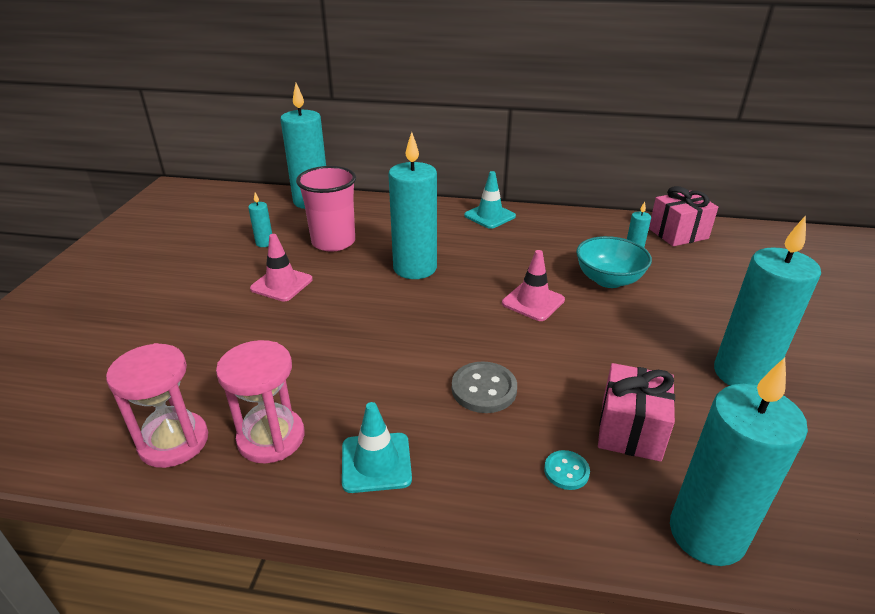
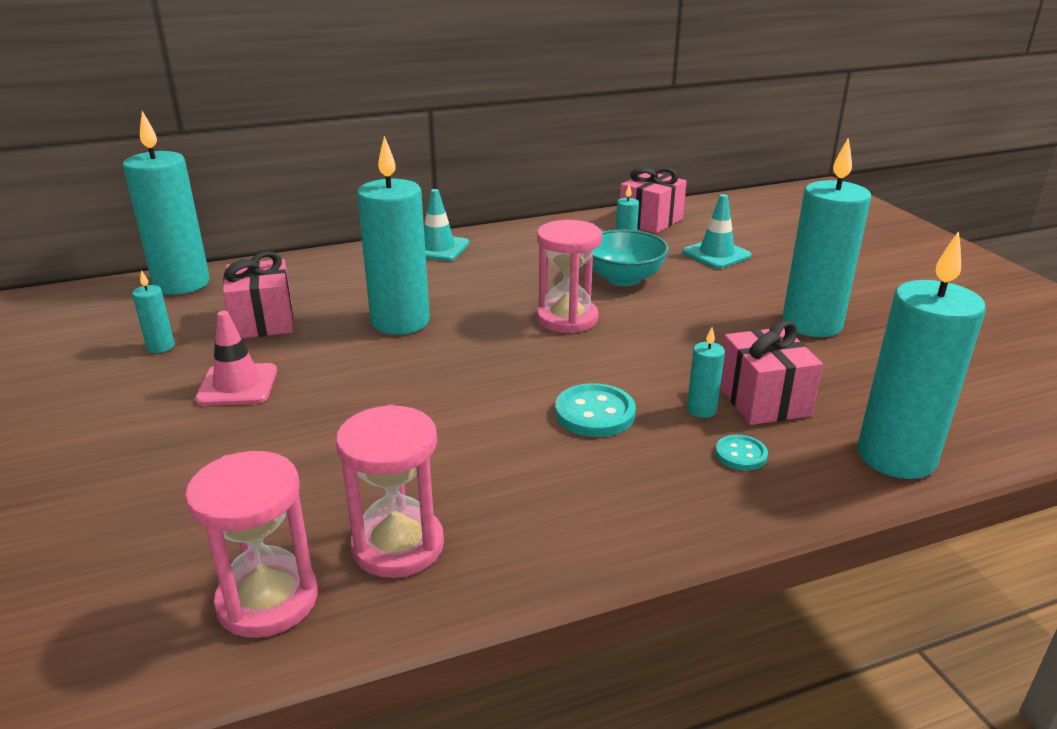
camera: 30 degrees left, 5 degrees down
pink cup [296,166,356,252] -> pink gift [223,251,293,338]
turquoise traffic cone [342,402,412,493] -> turquoise traffic cone moved to [682,194,751,269]
grey button [452,361,517,413] -> turquoise button [555,383,636,437]
pink traffic cone [502,250,565,321] -> pink hourglass [537,220,602,333]
none -> turquoise candle [687,327,725,418]

